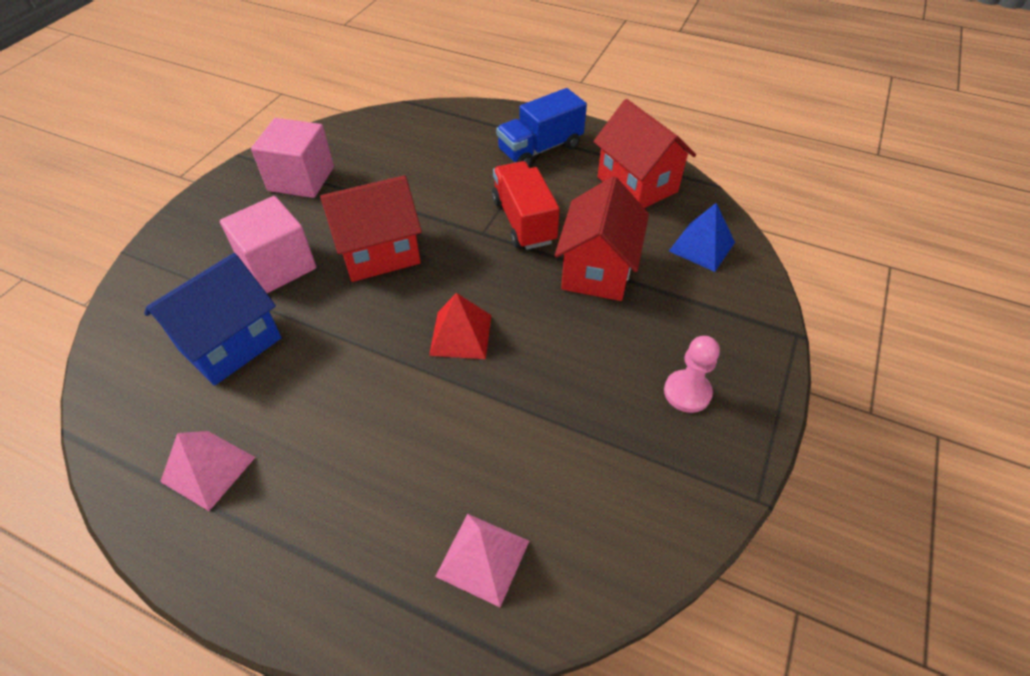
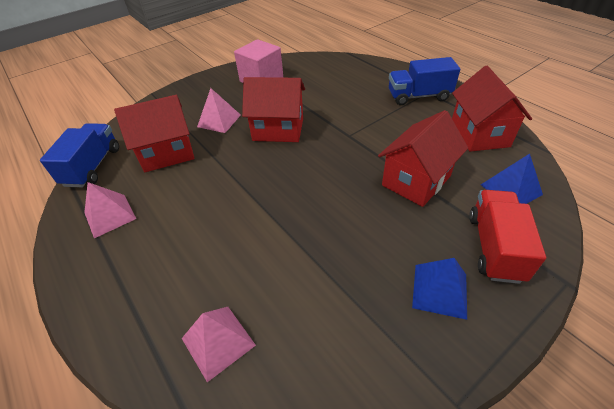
camera: 30 degrees right, 5 degrees down
blue house [144,253,282,386] -> red house [114,95,195,172]
pink cube [220,196,316,293] -> pink pyramid [197,88,241,133]
red pyramid [429,293,491,359] -> none
red truck [492,161,560,250] -> red truck moved to [469,190,546,284]
pink pawn [664,336,720,413] -> blue pyramid [412,258,467,320]
none -> blue truck [40,123,119,188]

